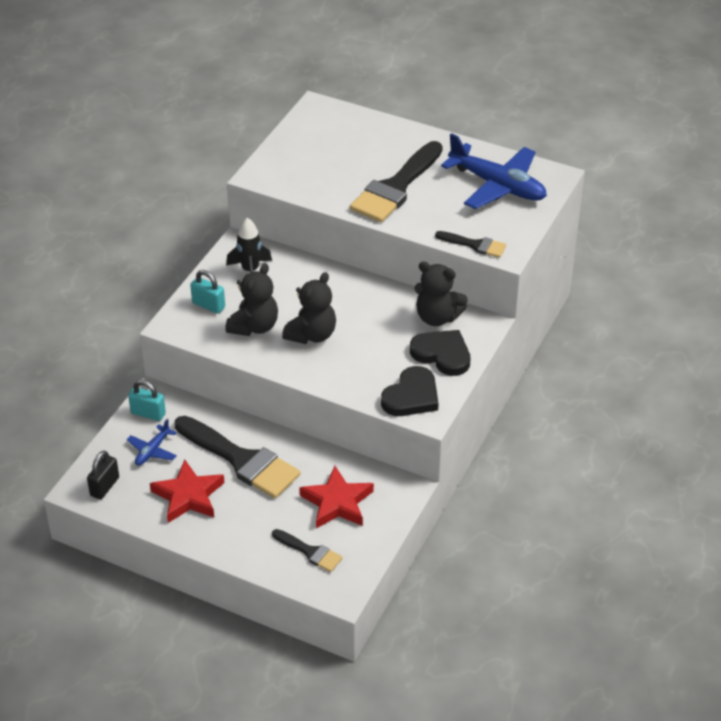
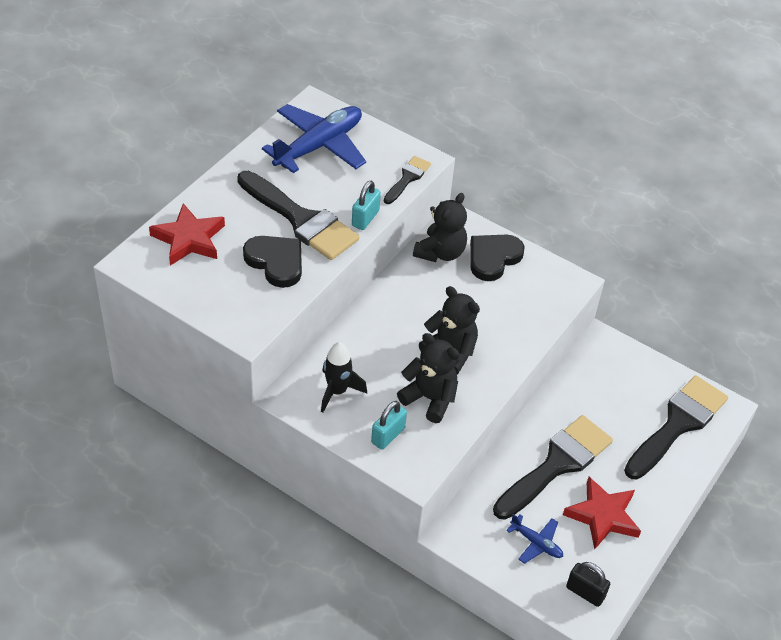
camera: 85 degrees left, 5 degrees up
turquoise padlock [128,380,166,421] -> turquoise padlock moved to [352,181,381,230]
black brush [272,529,343,572] -> black brush [624,375,728,479], size x1.98
red star [299,466,374,529] -> red star moved to [149,203,225,266]
black heart [381,366,439,416] -> black heart moved to [243,236,302,288]

